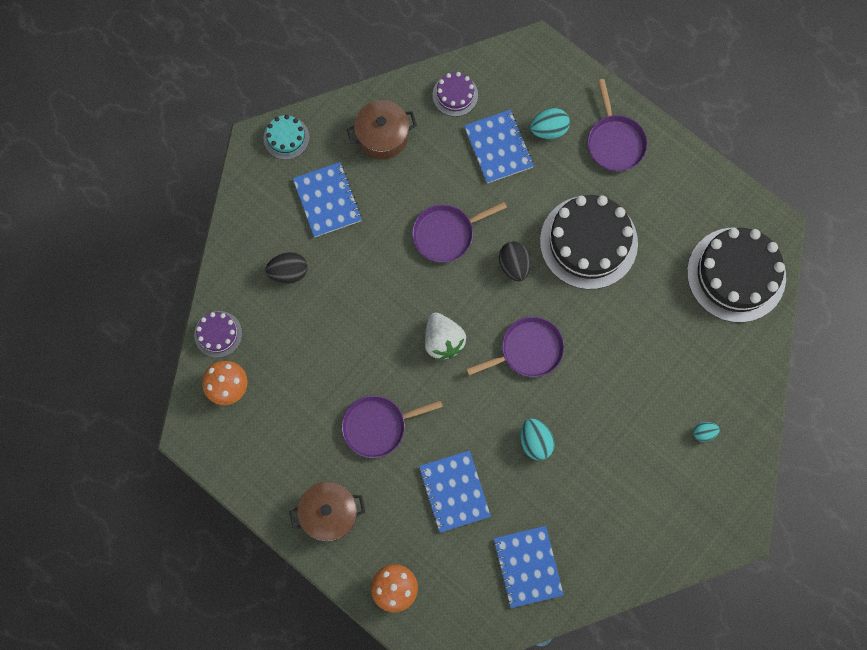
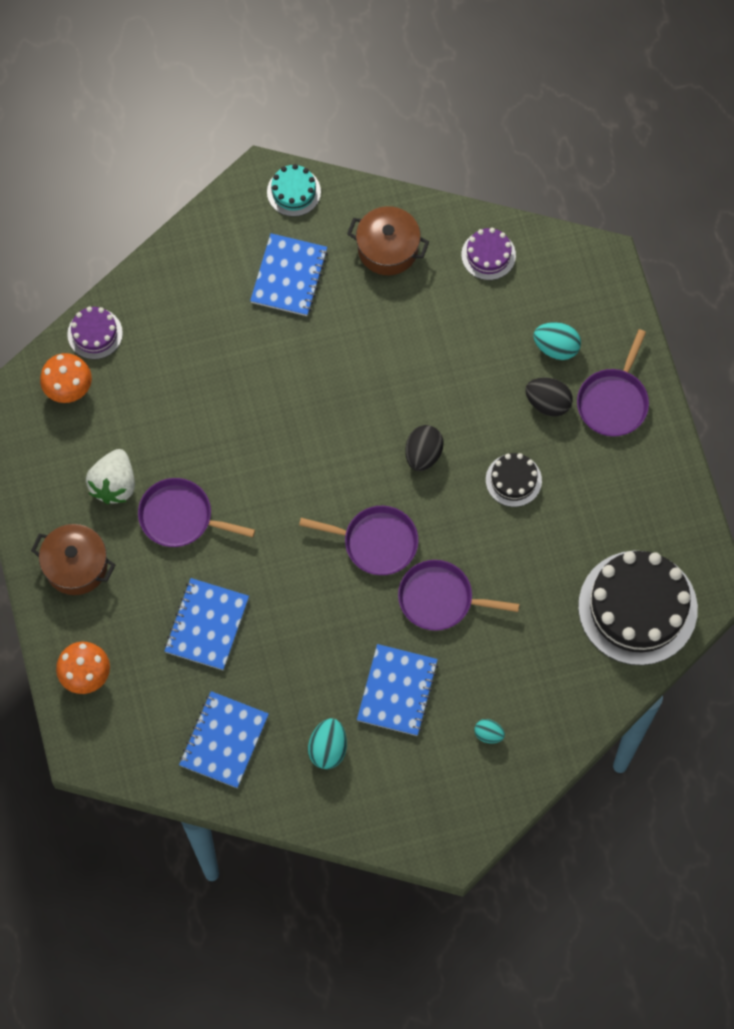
camera: 35 degrees right, 5 degrees down
black egg [266,252,307,284] -> black egg moved to [525,377,573,416]
purple pan [412,202,507,262] -> purple pan moved to [398,560,519,631]
white strawberry [425,313,466,360] -> white strawberry moved to [86,449,135,504]
blue notebook [464,110,534,184] -> blue notebook moved to [357,644,438,736]
turquoise egg [520,418,555,460] -> turquoise egg moved to [308,718,347,769]
black cake [540,195,638,289] -> black cake [486,453,542,507], size x0.48

